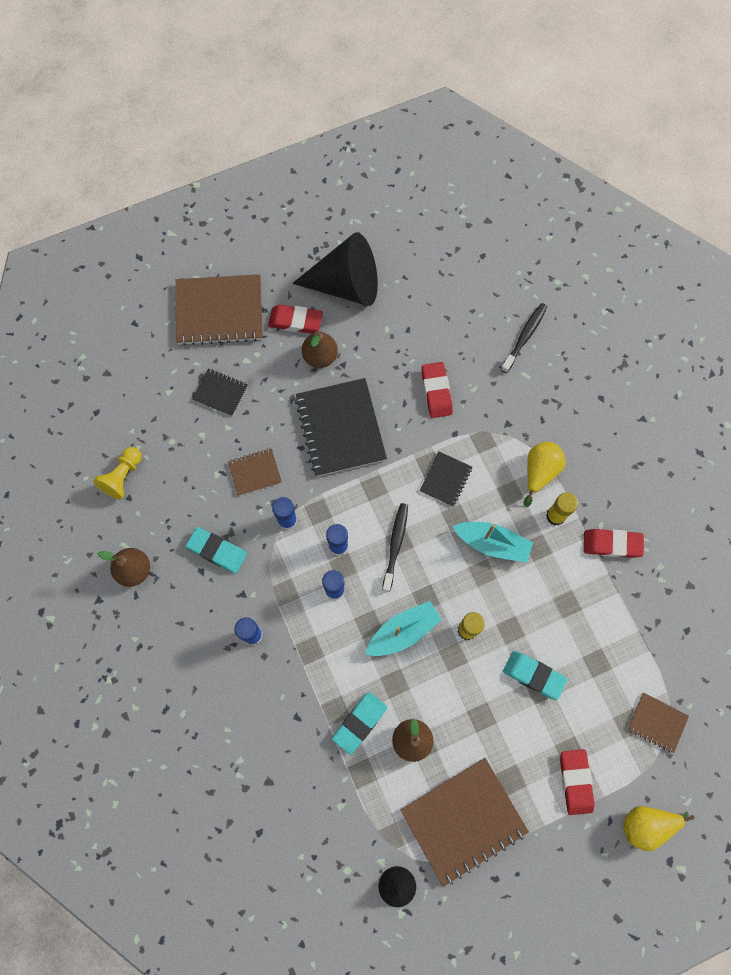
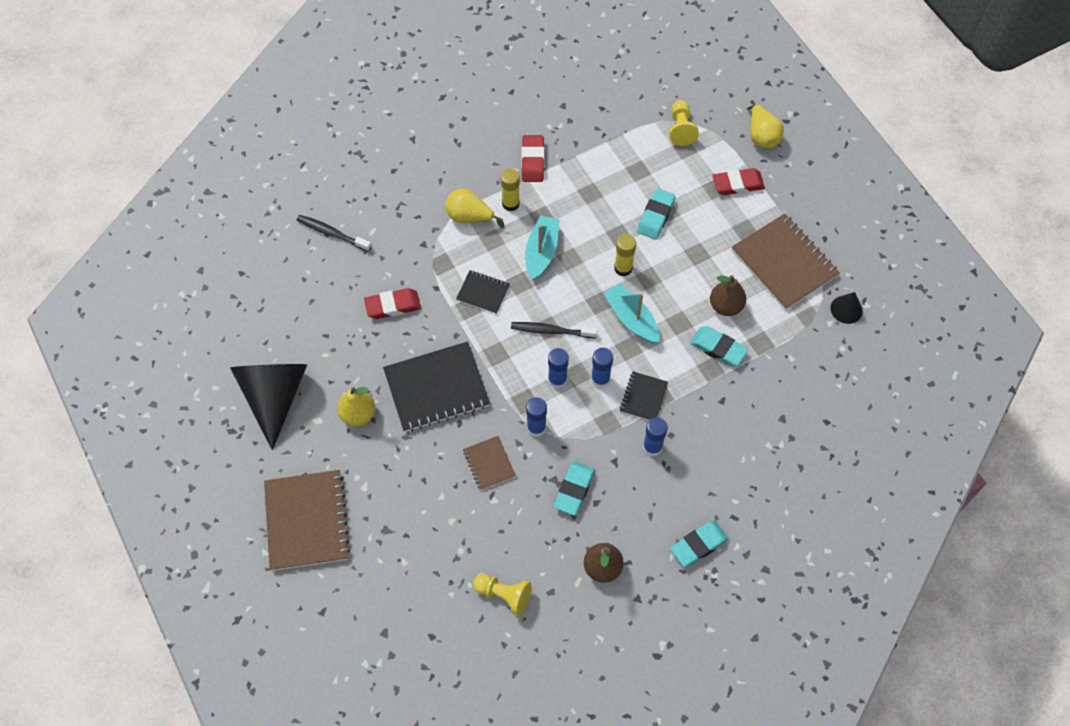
camera: 95 degrees left, 10 degrees down
black notebook [192,368,248,417] -> black notebook moved to [620,372,668,420]
red eraser [268,305,323,333] -> none
brown pear [302,331,338,368] -> yellow pear [337,387,375,426]
brown notebook [627,693,689,753] -> yellow pawn [669,100,699,146]
none -> turquoise eraser [670,521,729,567]

